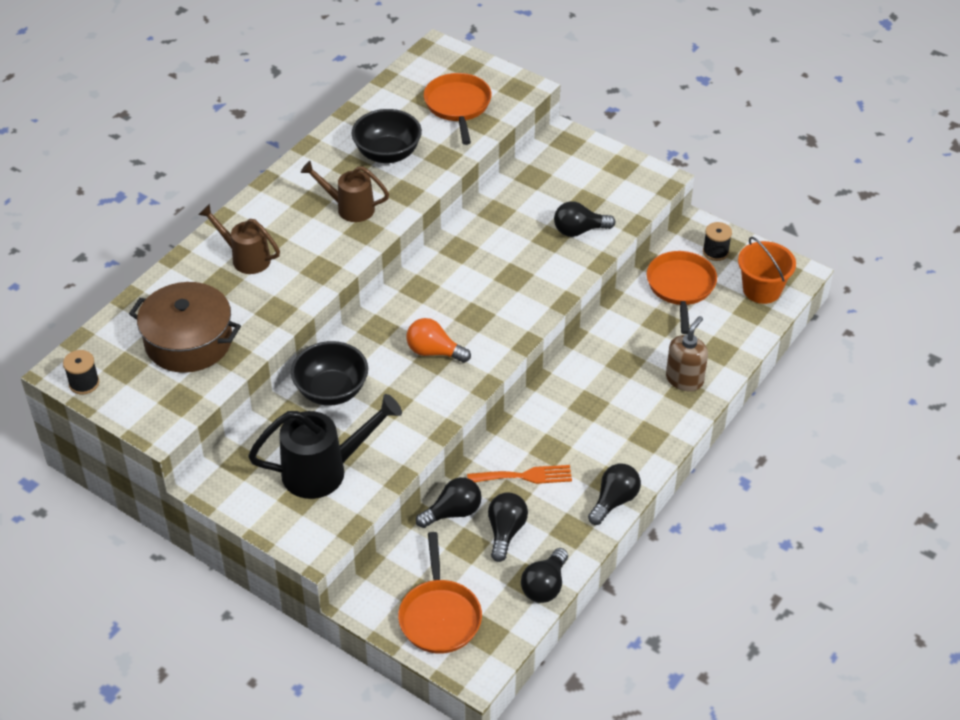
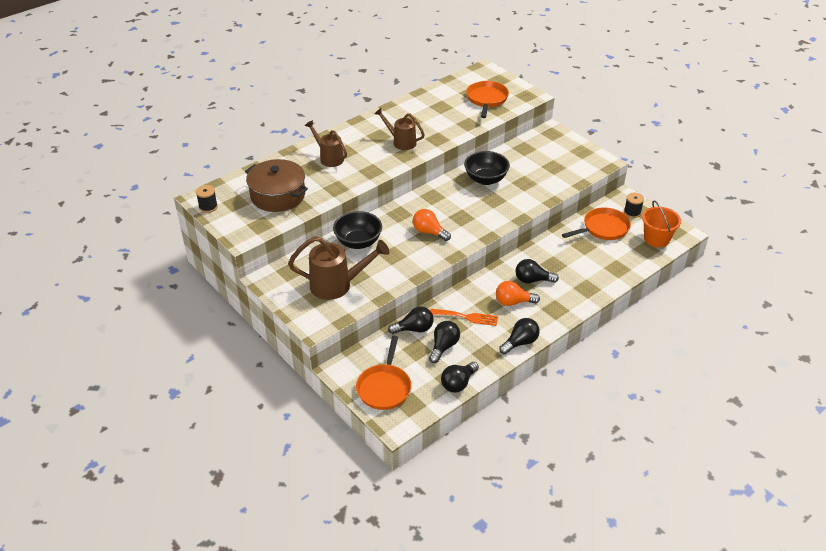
camera: 15 degrees right, 5 degrees down
black watering can [248,394,402,499] -> brown watering can [288,236,389,300]
black bowl [352,109,422,163] -> black bowl moved to [464,151,510,185]
black light bulb [554,201,615,237] -> black light bulb moved to [515,259,559,283]
orange pan [647,251,717,334] -> orange pan turned 45 degrees clockwise [562,207,631,240]
brown soap dispenser [666,316,708,391] -> none
none -> orange light bulb [496,281,540,306]

